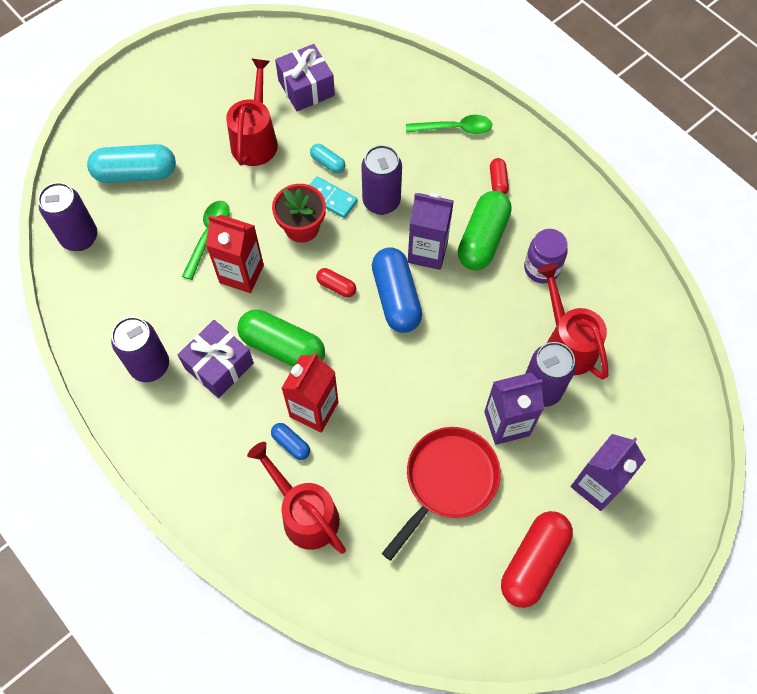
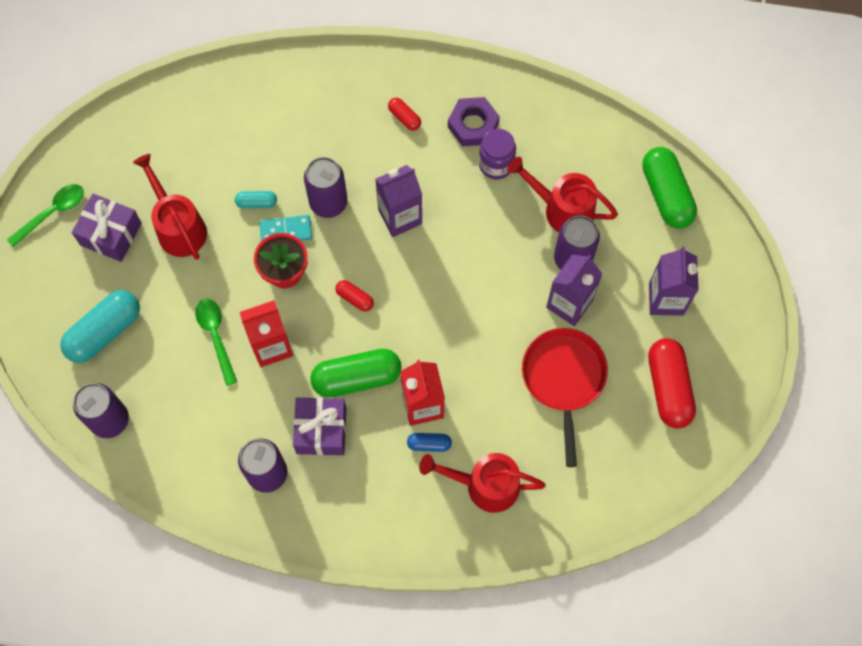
camera: 40 degrees left, 5 degrees up
purple gift [275,44,335,111] -> purple gift moved to [72,194,142,262]
red capsule [316,268,356,297] -> red capsule turned 45 degrees clockwise [335,280,374,312]
blue capsule [372,247,422,333] -> none
green spoon [406,115,492,134] -> green spoon moved to [7,184,84,247]
green capsule [458,191,512,270] -> green capsule moved to [642,147,697,228]
none -> purple nut [448,97,500,147]

